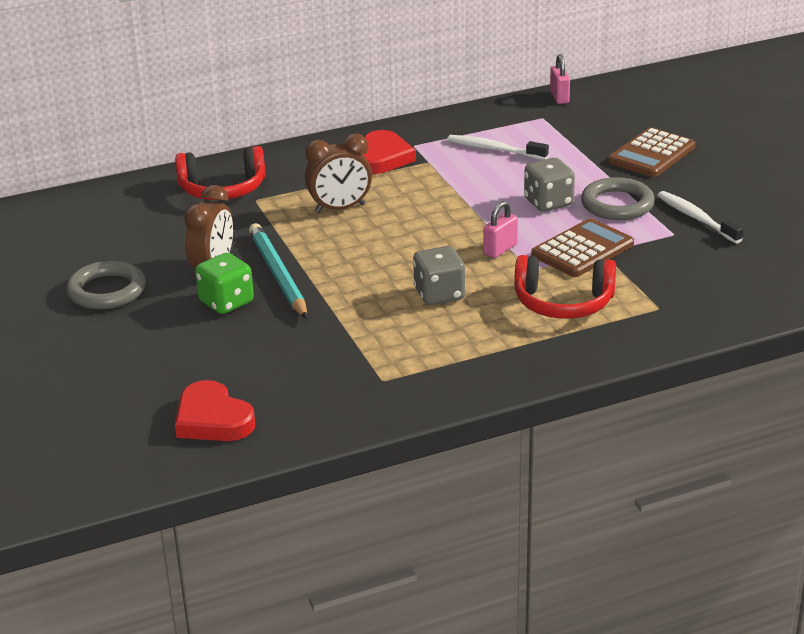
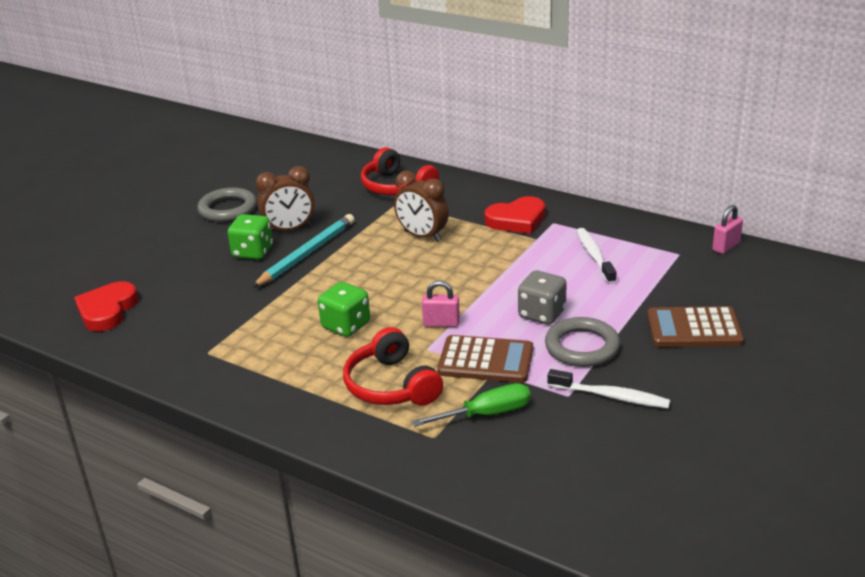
camera: 55 degrees right, 0 degrees up
grey dice [413,246,466,305] -> green dice [318,282,370,337]
white toothbrush [657,191,744,243] -> white toothbrush turned 90 degrees clockwise [547,369,670,409]
none -> green screwdriver [412,383,531,427]

